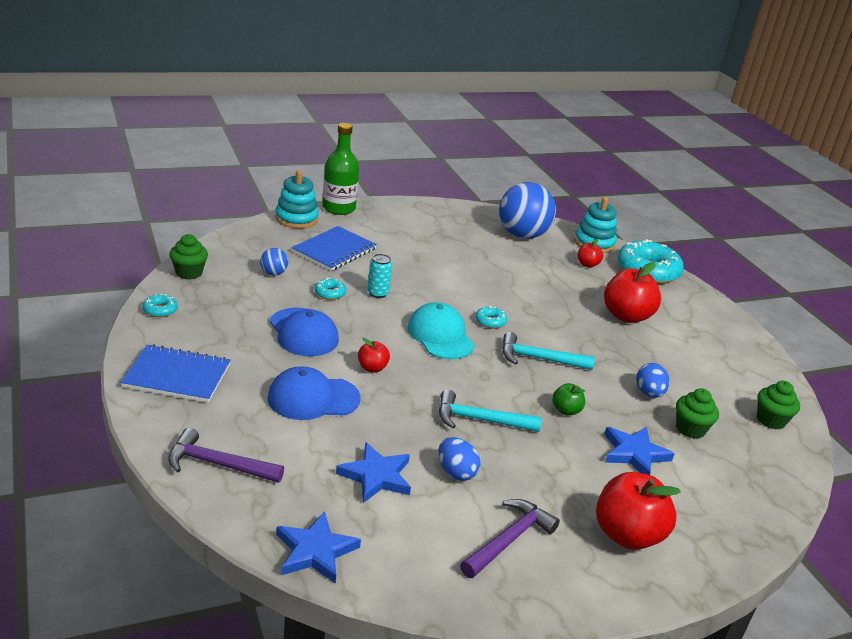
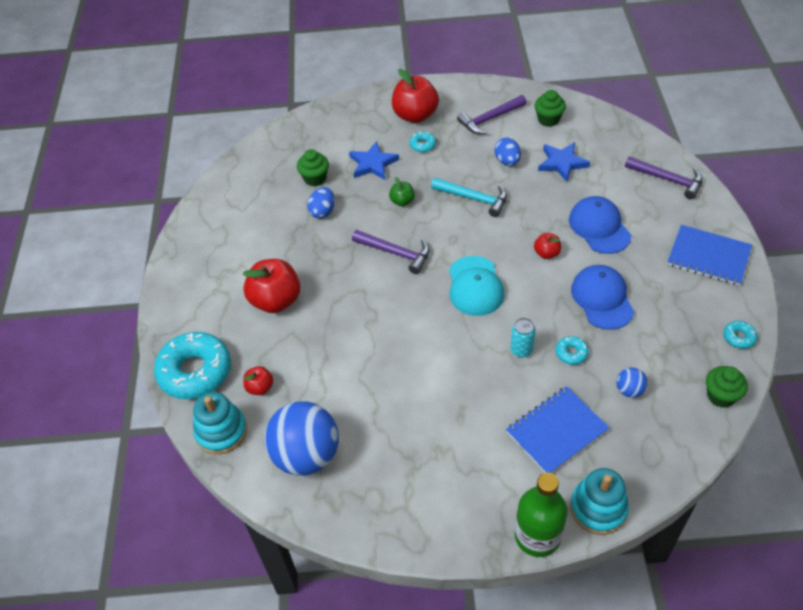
camera: 155 degrees left, 20 degrees up
blue cap [267,366,361,420] -> blue cap turned 120 degrees counterclockwise [569,196,631,254]
blue star [276,511,361,584] -> none
turquoise donut [475,306,507,329] -> turquoise donut moved to [410,132,436,152]
turquoise hammer [502,332,595,370] -> purple hammer [352,230,430,274]
green cupcake [757,381,800,429] -> green cupcake moved to [535,90,566,127]

